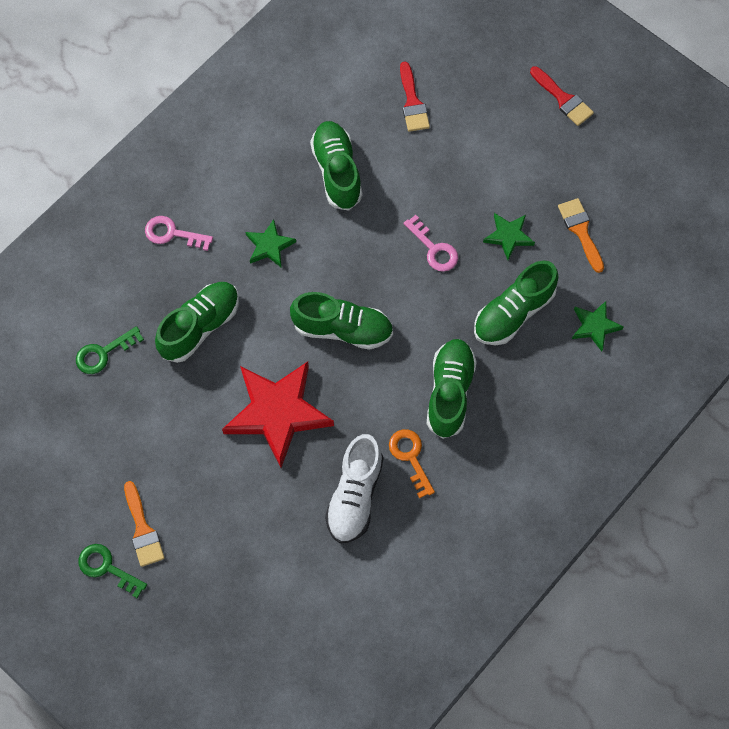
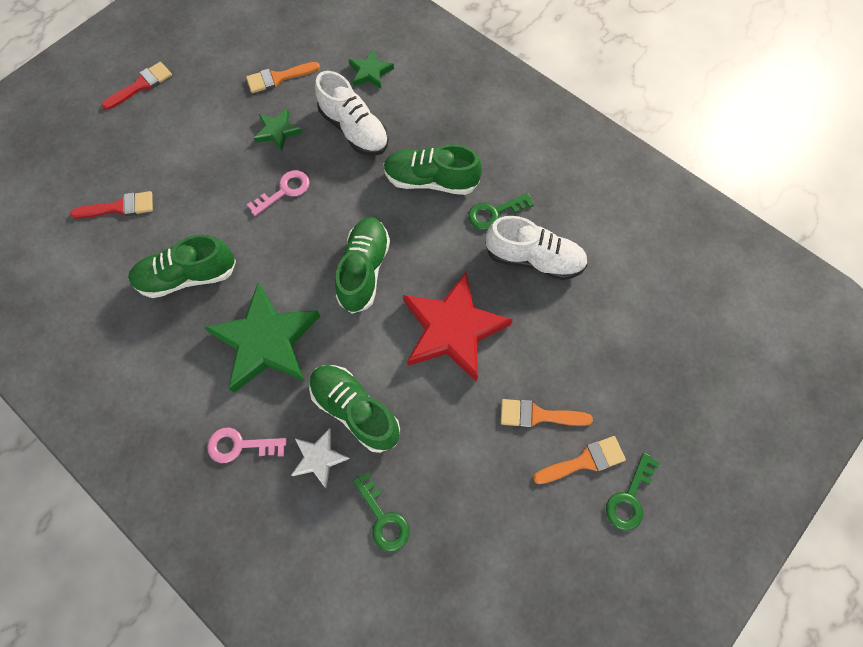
camera: 90 degrees left, 0 degrees up
pink key [145,216,213,251] -> pink key turned 75 degrees clockwise [207,427,287,463]
green star [246,219,296,268] -> green star [204,282,320,393], size x2.06
orange key [389,429,435,498] -> green key [468,193,534,230]
green shoe [474,260,558,345] -> white shoe [315,71,389,156]
none -> white star [291,428,350,488]
none -> orange brush [500,399,593,428]

